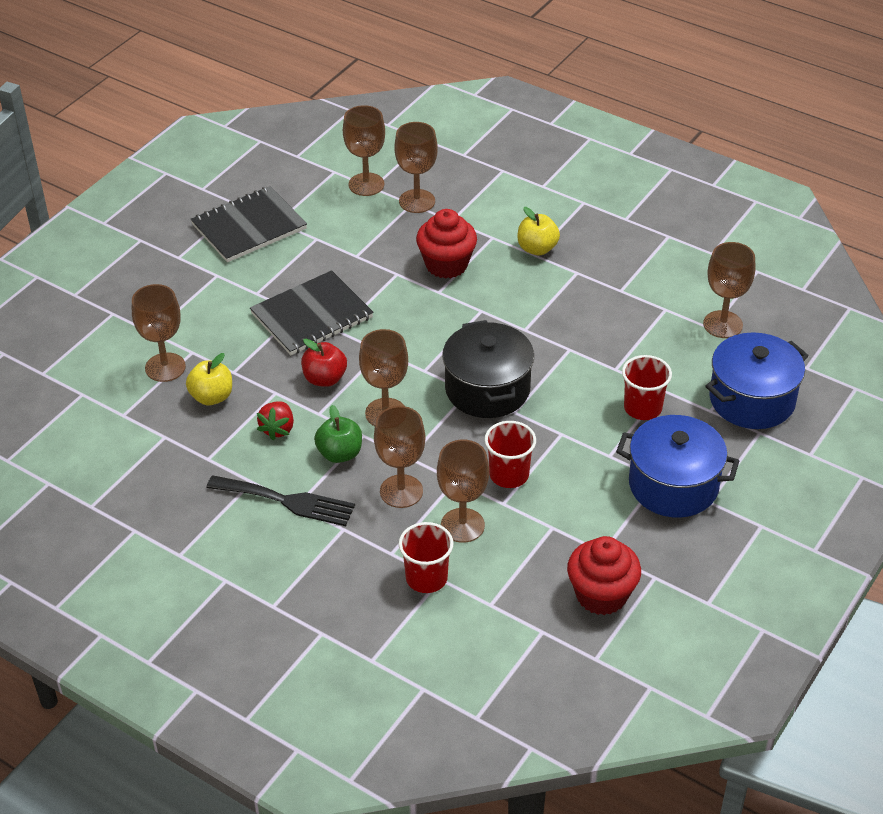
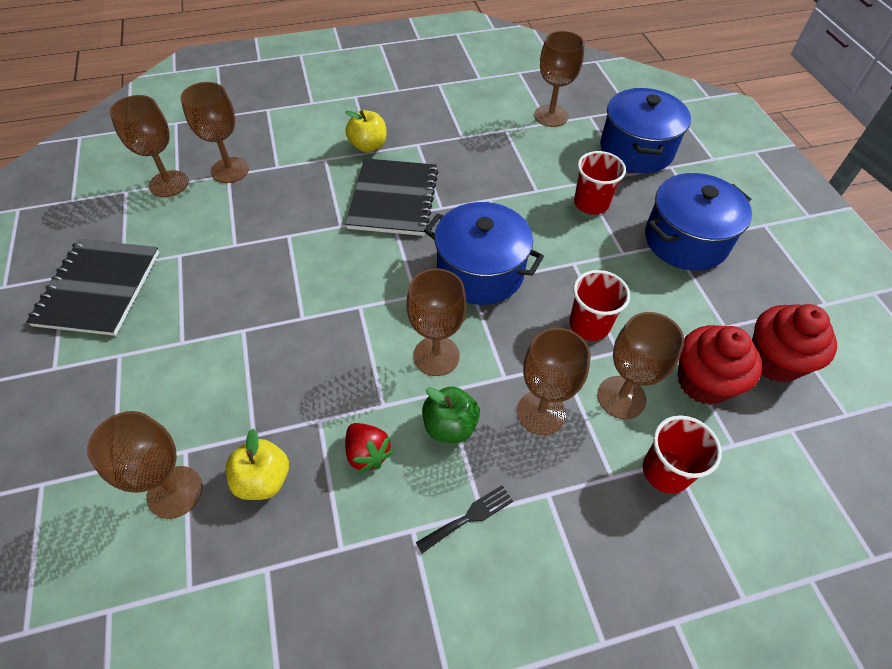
camera: 50 degrees left, 10 degrees up
black fork [206,475,355,526] -> black fork [416,485,513,553], size x0.56
black notebook [250,270,373,355] -> black notebook moved to [346,158,438,236]
red apple [301,339,347,387] -> none
red cupcake [416,209,477,279] -> red cupcake moved to [678,325,762,405]
black pot [442,320,534,418] -> blue pot [424,202,544,305]

